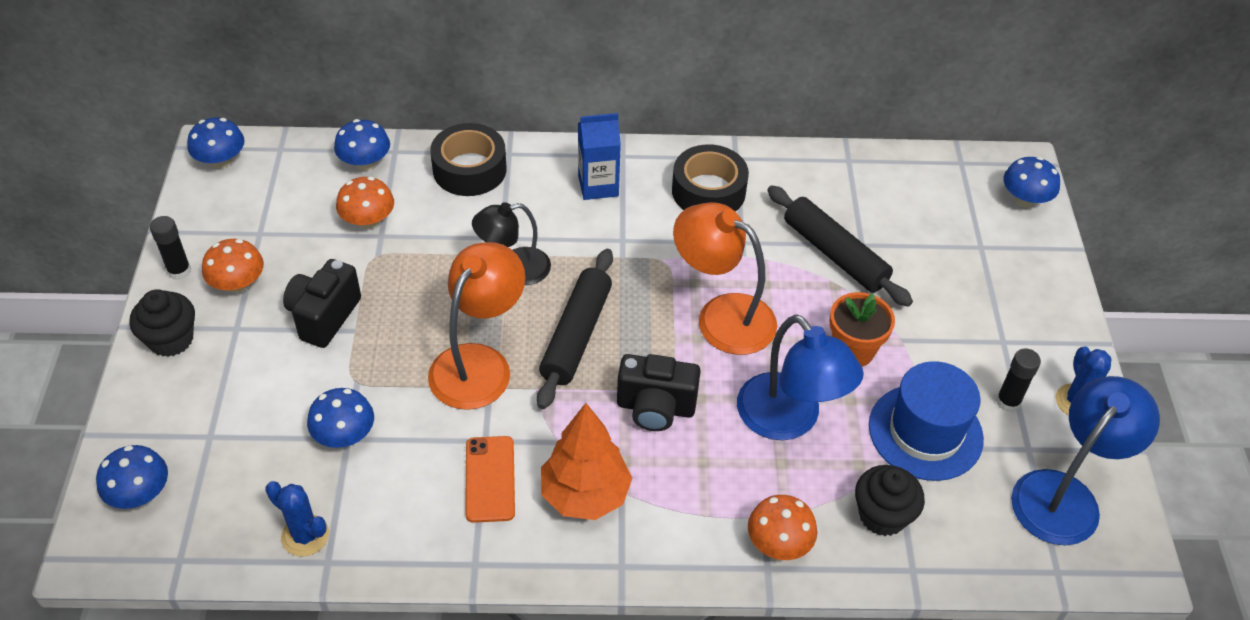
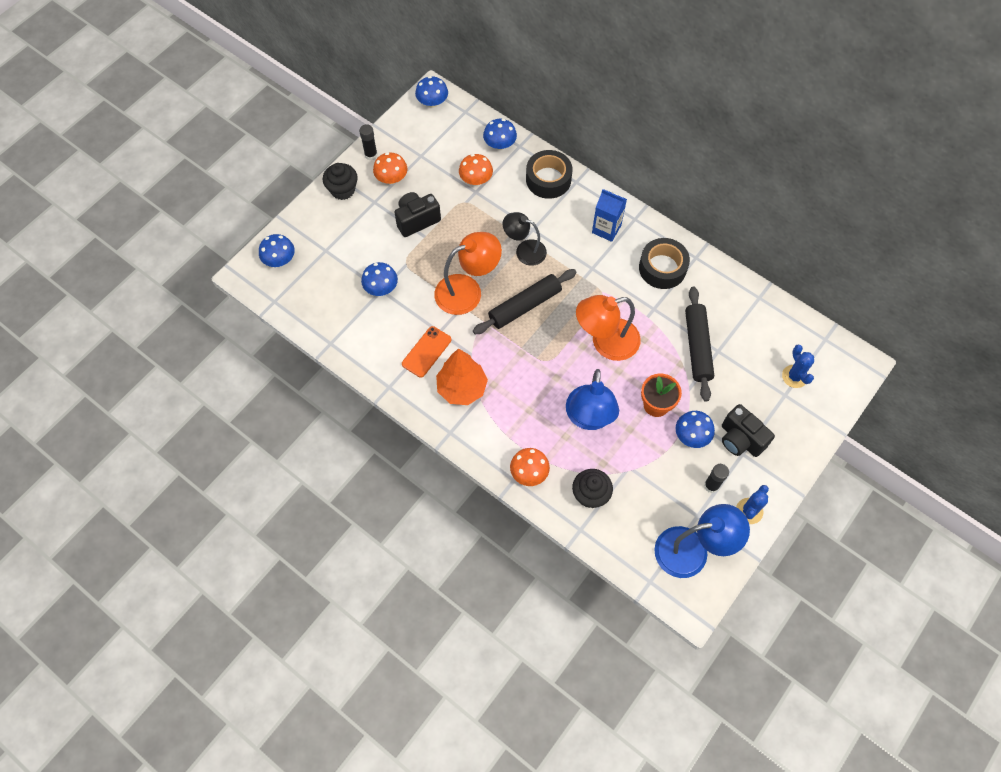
camera: 40 degrees right, 15 degrees up
blue cactus [265,481,329,557] -> blue cactus moved to [782,344,814,388]
black camera [617,354,701,431] -> black camera moved to [722,404,775,457]
orange lamp [673,202,777,355] -> orange lamp turned 90 degrees counterclockwise [576,295,641,361]
blue hat [869,361,984,481] -> none
blue mushroom [1003,157,1060,208] -> blue mushroom moved to [675,411,715,448]

